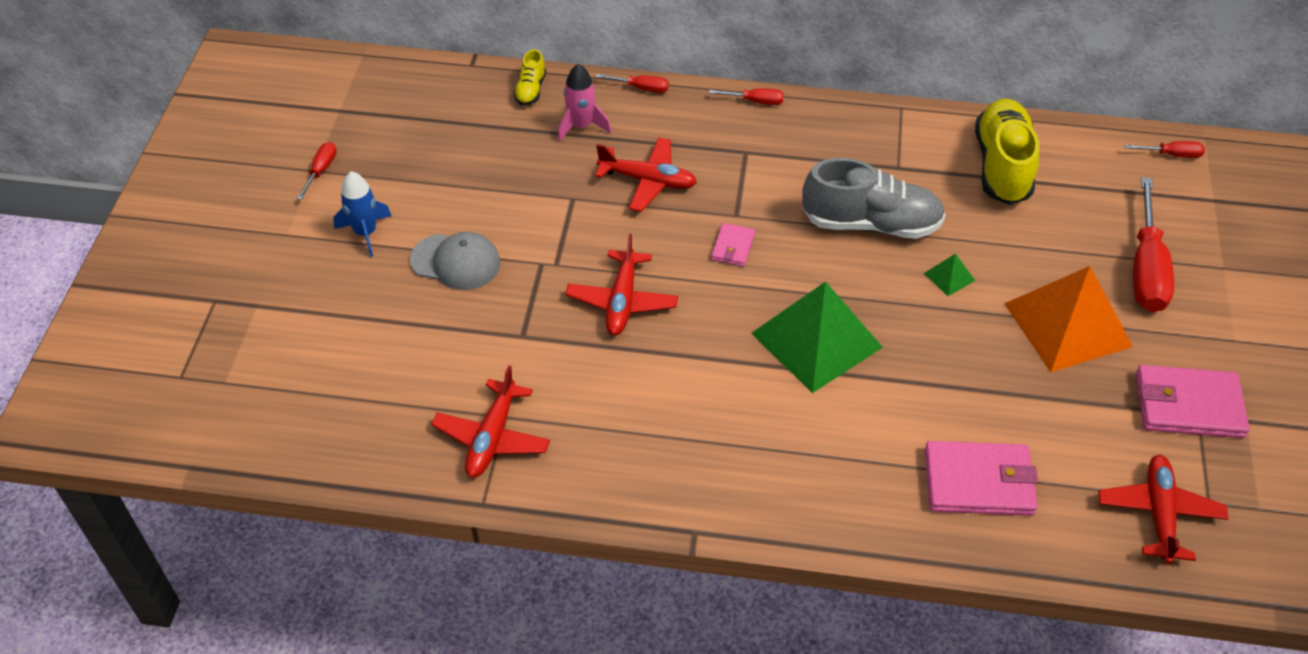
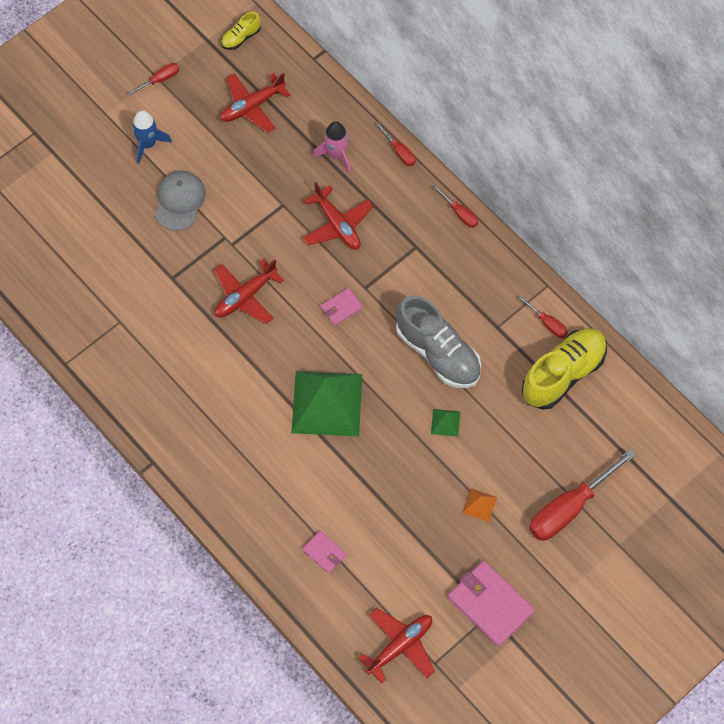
camera: 40 degrees right, 15 degrees up
grey cap [410,232,500,290] -> grey cap turned 135 degrees counterclockwise [155,171,206,231]
red plane [431,365,550,478] -> red plane moved to [220,73,291,133]
yellow shoe [514,49,546,106] -> yellow shoe moved to [221,12,261,50]
pink wallet [925,441,1038,516] -> pink wallet [302,531,347,574], size x0.52
orange pyramid [1004,266,1133,372] -> orange pyramid [462,488,497,522], size x0.40
red screwdriver [1125,141,1205,158] -> red screwdriver moved to [519,296,568,338]

